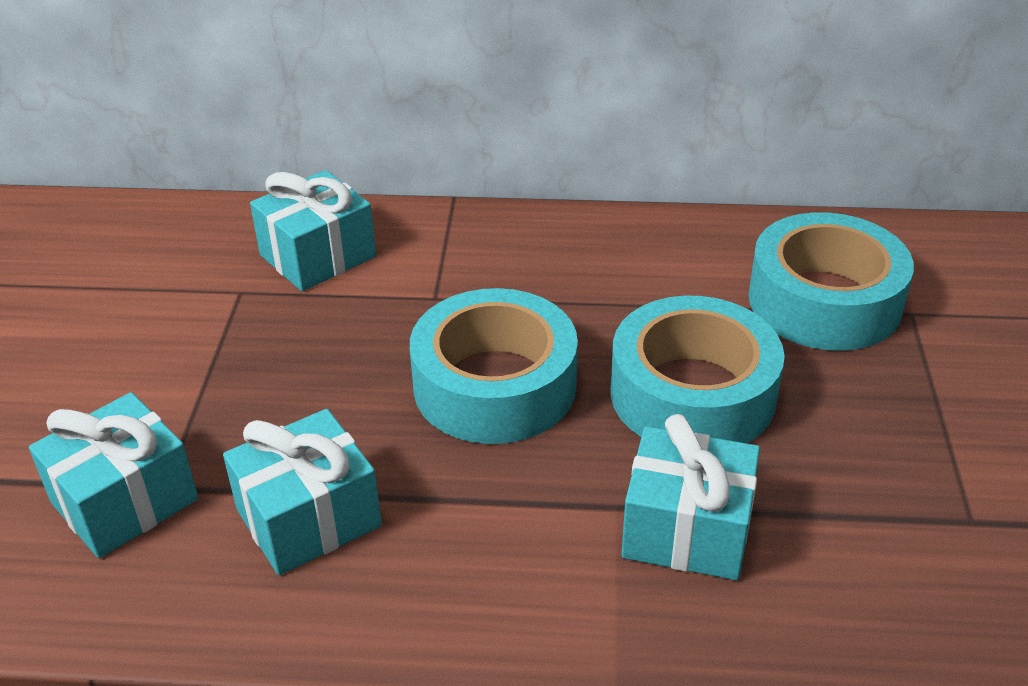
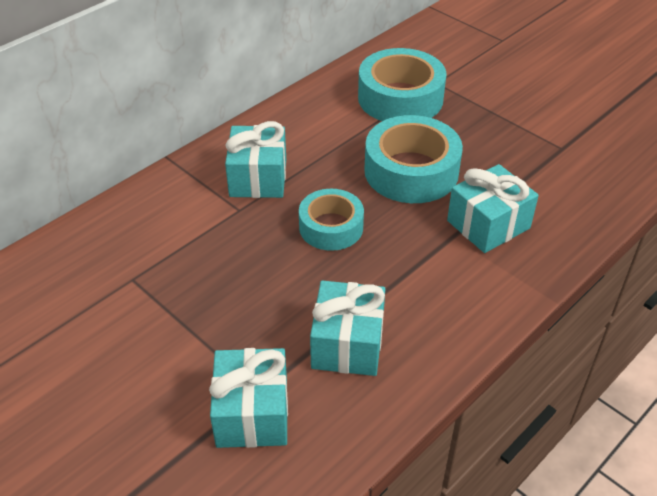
camera: 50 degrees left, 5 degrees up
turquoise gift [250,170,376,291] -> turquoise gift moved to [225,121,286,198]
turquoise tape [410,288,578,444] -> turquoise tape [299,189,364,251], size x0.64

